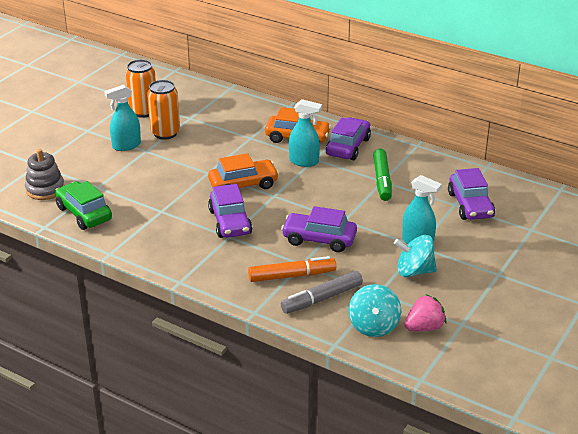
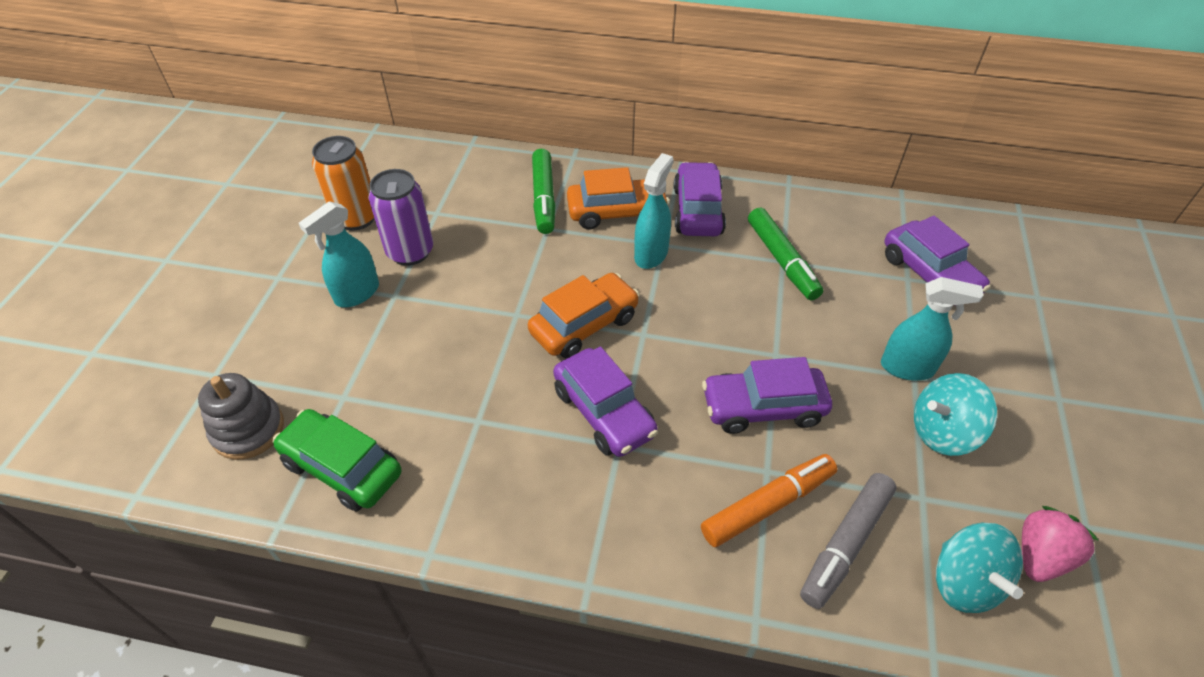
camera: 20 degrees left, 15 degrees up
orange can [147,80,180,140] -> purple can [369,169,433,266]
turquoise spray bottle [289,99,322,167] -> turquoise spray bottle turned 60 degrees counterclockwise [634,153,673,269]
none -> green marker [532,149,556,234]

